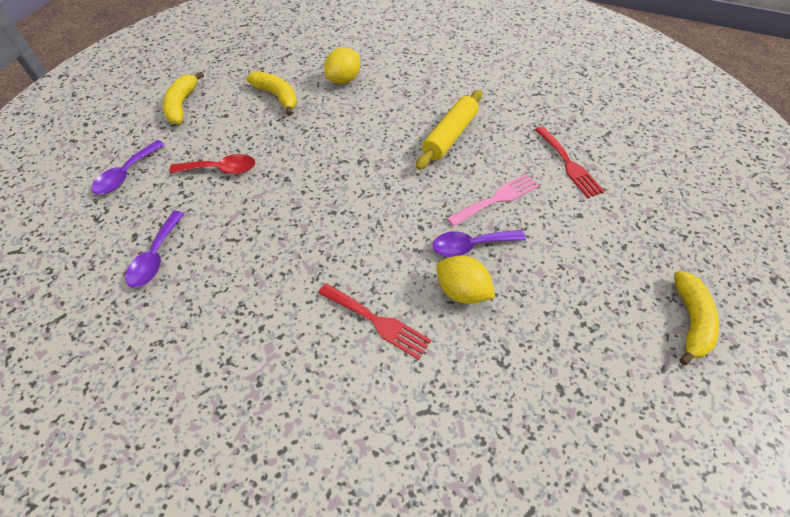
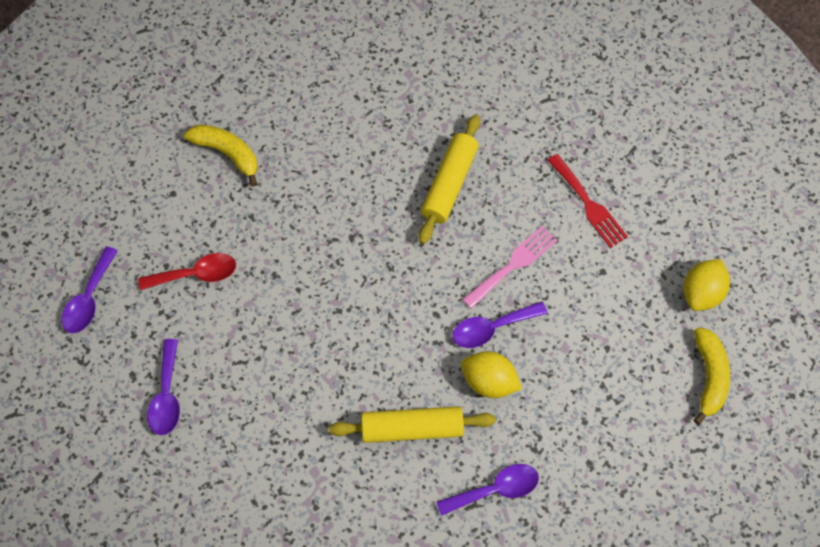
camera: 10 degrees left, 10 degrees up
yellow banana [163,72,204,124] -> none
red fork [318,283,431,360] -> yellow rolling pin [329,406,496,443]
yellow lemon [324,48,360,84] -> yellow lemon moved to [683,259,730,311]
none -> purple spoon [436,464,539,516]

